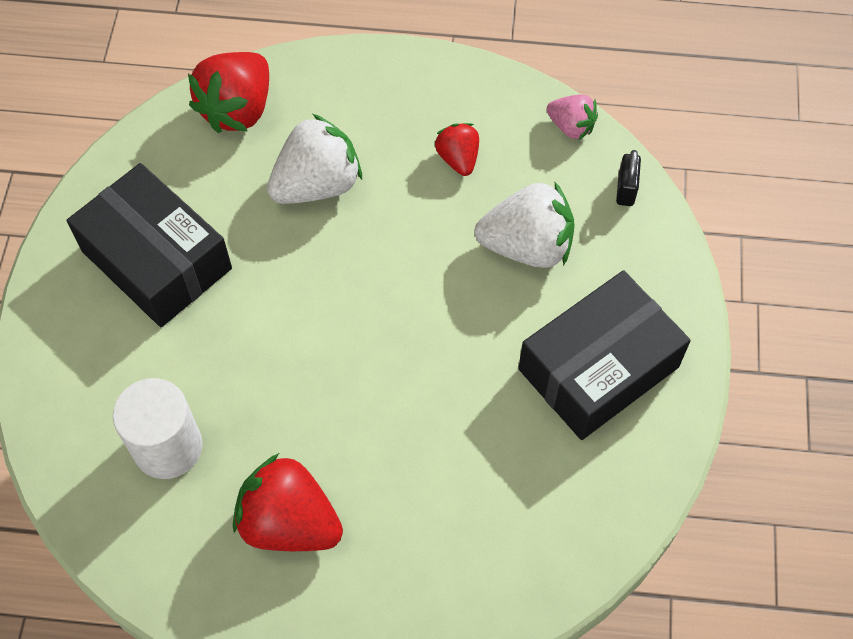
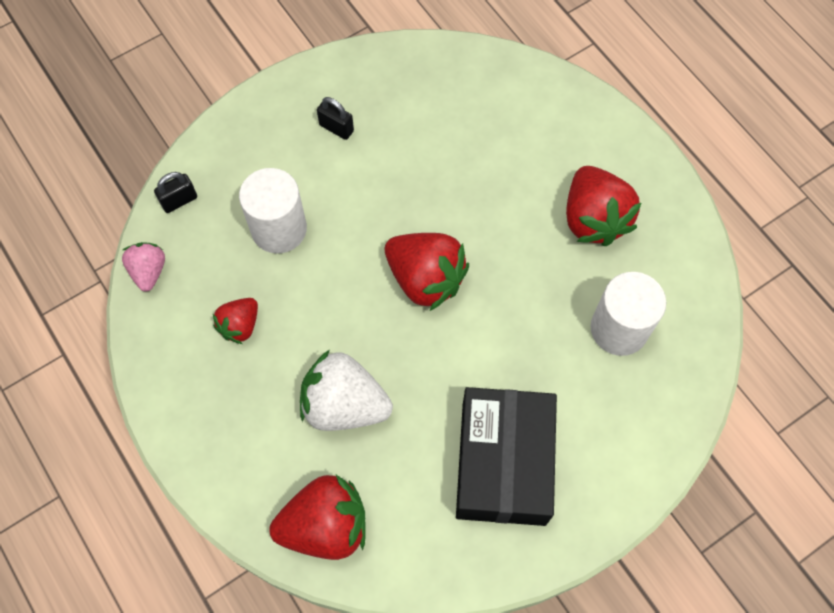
camera: 130 degrees left, 5 degrees up
white strawberry [475,181,575,268] -> white cylinder [239,168,307,253]
black box [518,270,691,440] -> black padlock [317,97,354,140]
none -> red strawberry [385,233,469,311]

